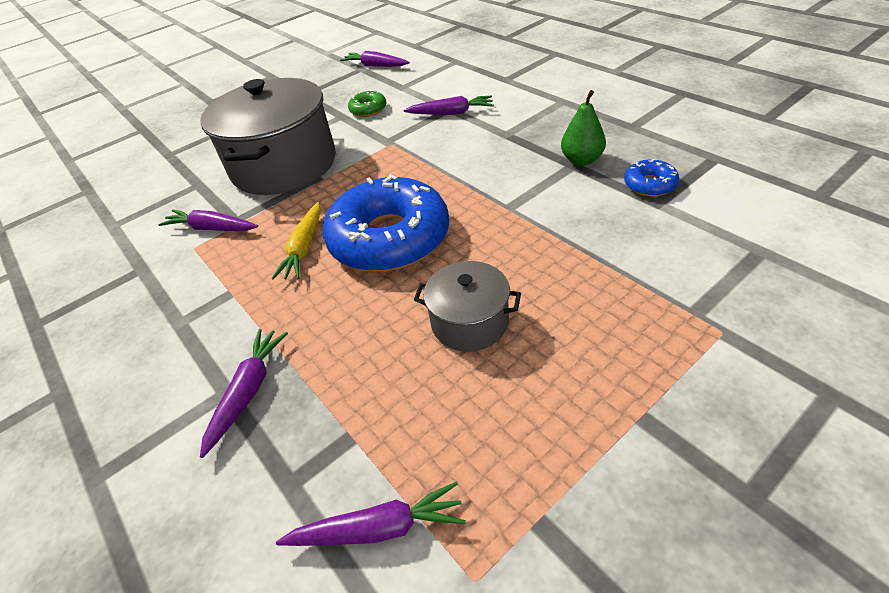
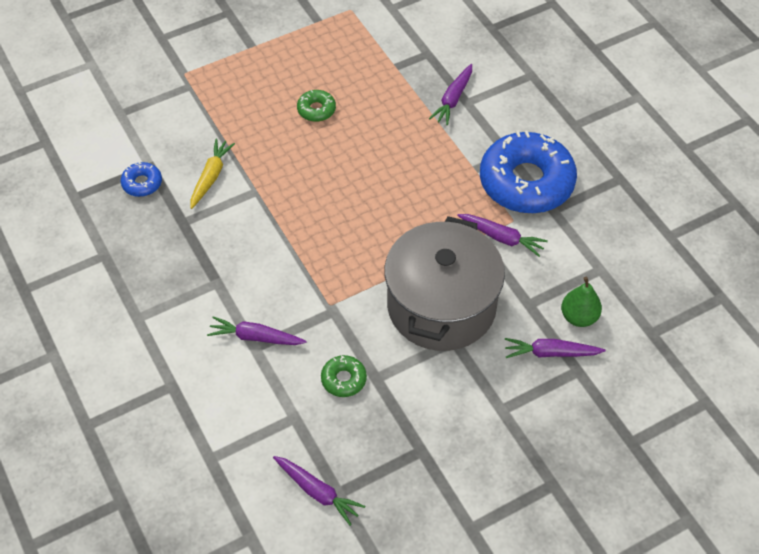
camera: 175 degrees left, 10 degrees up
yellow carrot [271,202,321,279] -> yellow carrot moved to [190,138,235,209]
purple carrot [276,482,466,546] -> purple carrot moved to [505,338,606,358]
blue donut [323,174,449,272] -> blue donut moved to [480,130,577,214]
grey pot [414,261,521,352] -> green donut [297,90,336,122]
green pear [561,90,606,166] -> green pear moved to [561,277,602,327]

